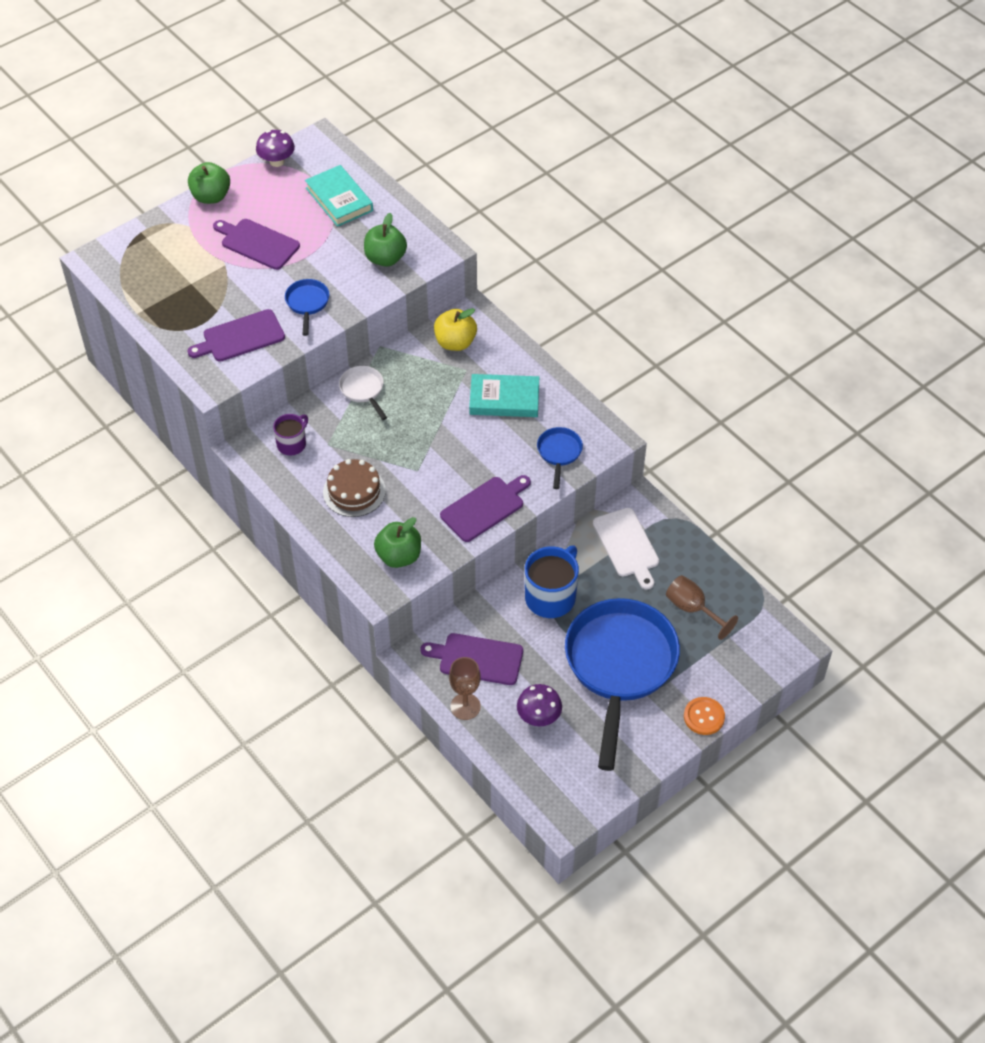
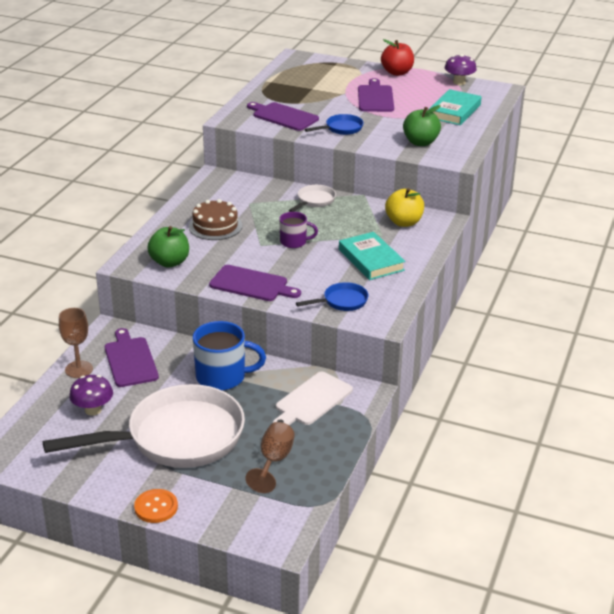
camera: 60 degrees right, 20 degrees down
green apple [188,162,230,204] -> red apple [381,39,414,76]
purple mug [273,414,308,455] -> purple mug moved to [279,212,318,248]
blue pan [565,598,680,771] -> white pan [43,384,245,468]

